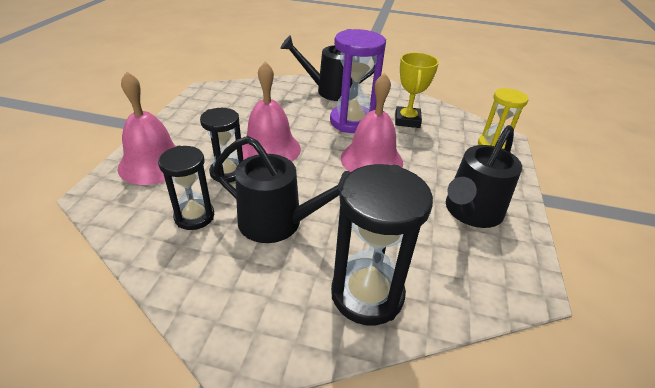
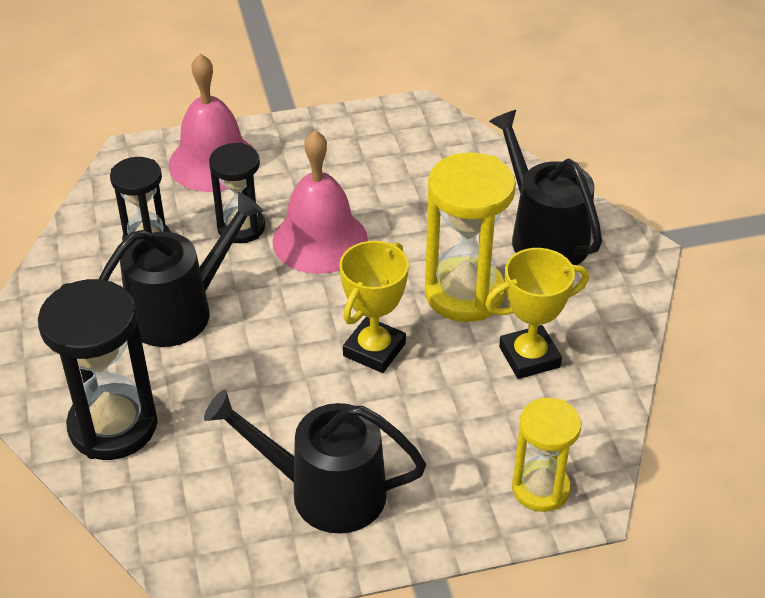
camera: 65 degrees right, 5 degrees up
black watering can [213,136,351,243] -> black watering can turned 120 degrees counterclockwise [99,192,264,347]
purple hourglass [330,29,386,133] -> yellow hourglass [425,153,516,322]
pink bell [341,73,403,172] -> yellow trophy [339,241,409,373]

